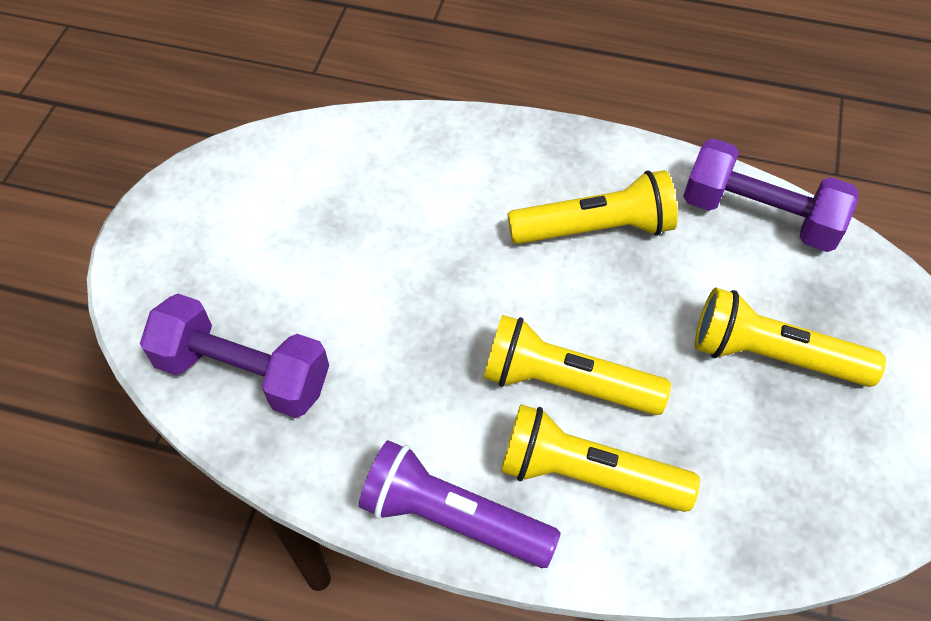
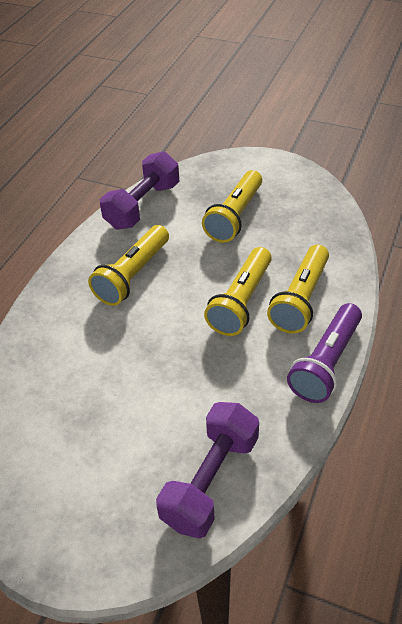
camera: 80 degrees left, 10 degrees down
yellow flashlight [508,170,678,244] -> yellow flashlight turned 150 degrees counterclockwise [88,225,169,306]

